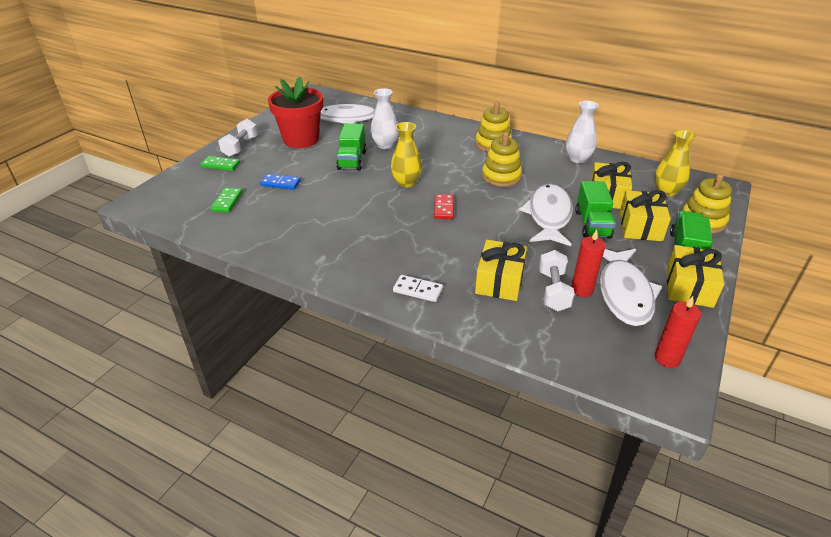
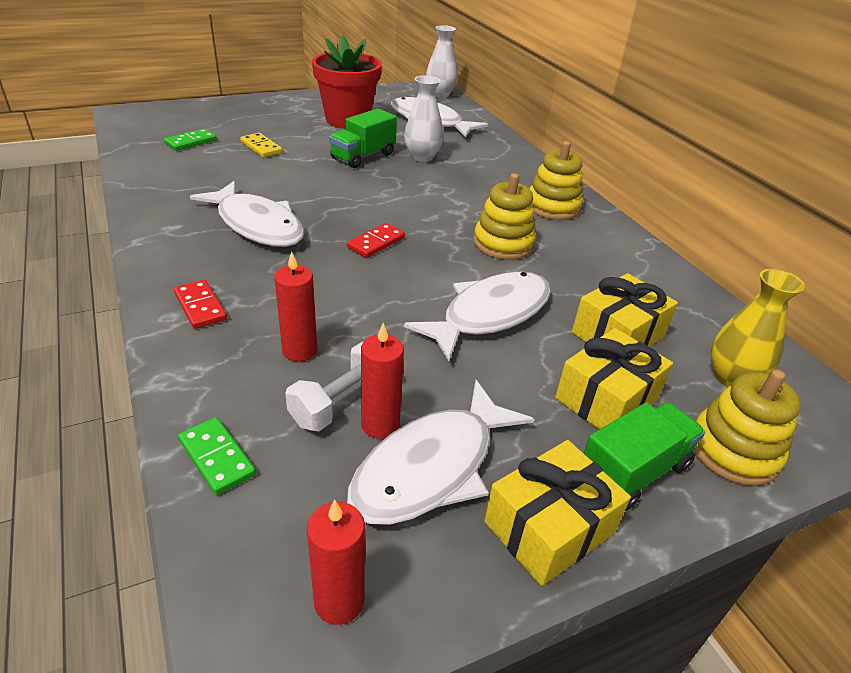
camera: 35 degrees right, 0 degrees up
green domino [201,156,240,171] -> green domino moved to [178,417,256,495]
white dumbbell [218,119,258,157] -> none
blue domino [260,174,301,190] -> yellow domino [240,133,282,157]
yellow vase [391,122,422,188] -> none
white domino [393,275,443,302] -> red domino [174,280,227,329]
yellow gift [475,240,527,301] -> red candle [274,251,317,362]
white vase [566,101,599,163] -> white vase moved to [426,25,458,98]
green truck [575,181,615,239] -> none
none -> white fish [190,181,305,247]

